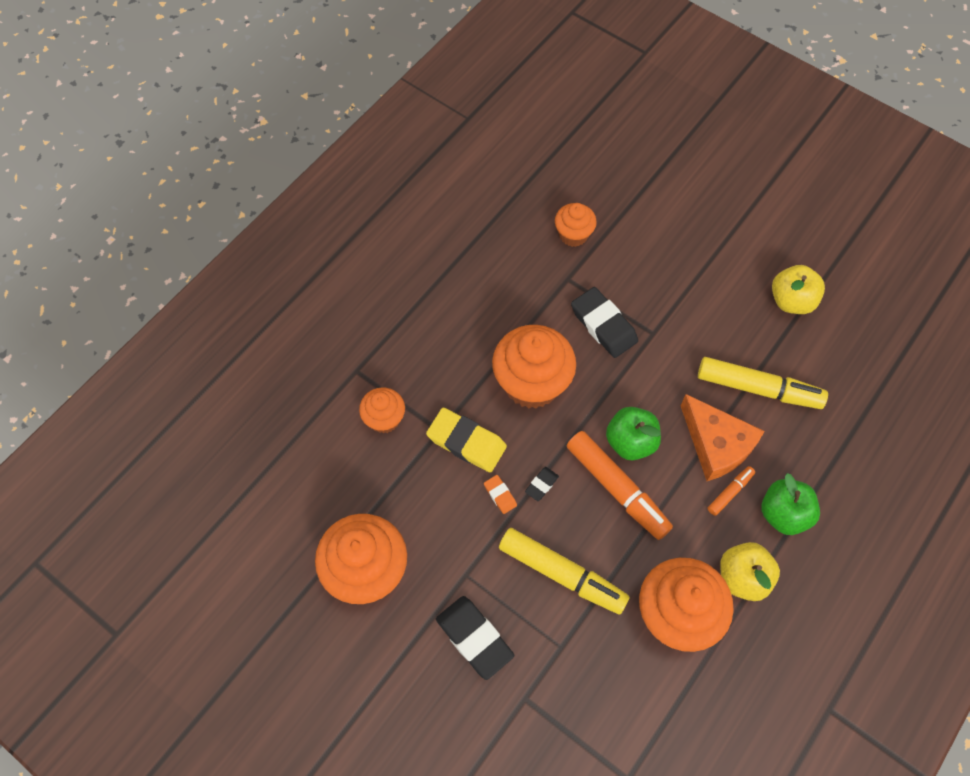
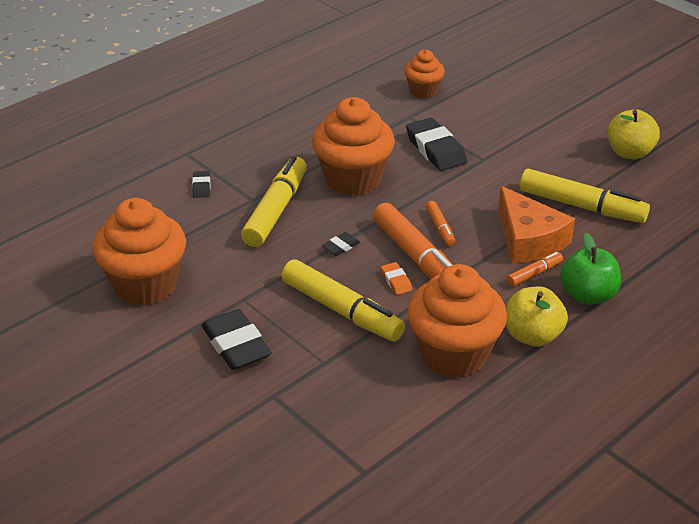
camera: 10 degrees right, 25 degrees down
orange cupcake [359,387,405,433] -> black eraser [192,171,210,198]
yellow eraser [426,408,507,473] -> yellow marker [241,156,307,247]
orange eraser [484,475,517,514] -> orange eraser moved to [381,262,412,295]
green apple [606,407,661,460] -> orange marker [426,201,456,246]

